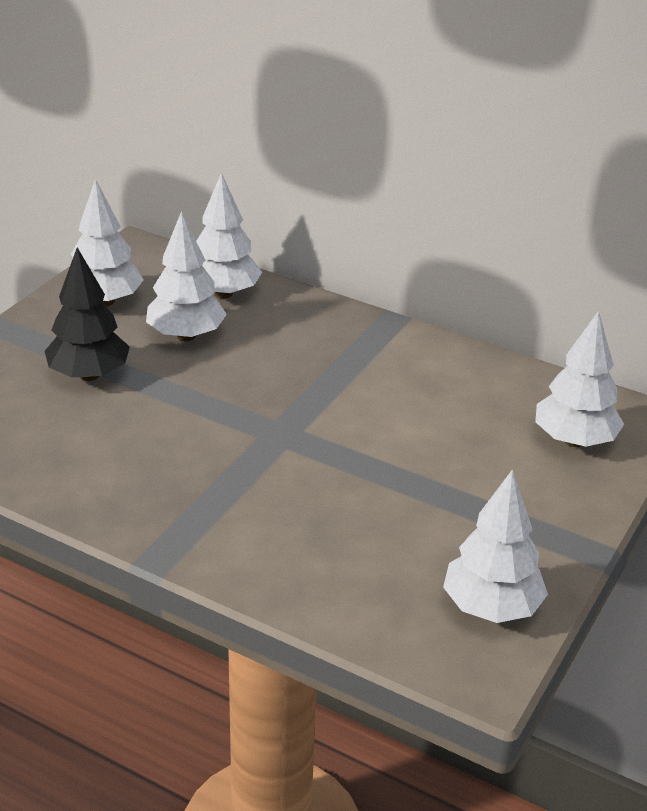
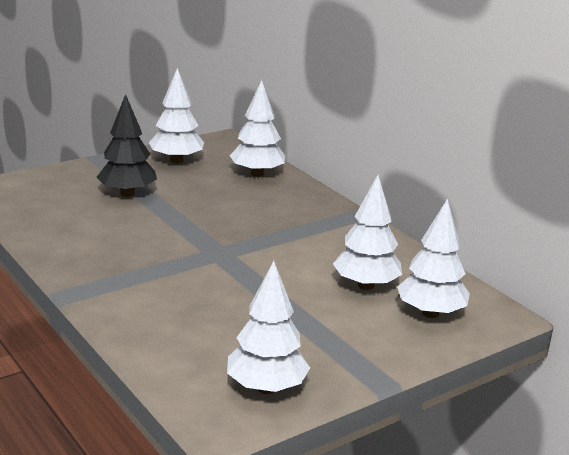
camera: 25 degrees right, 10 degrees down
white tree [146,211,227,341] -> white tree moved to [333,175,402,290]

